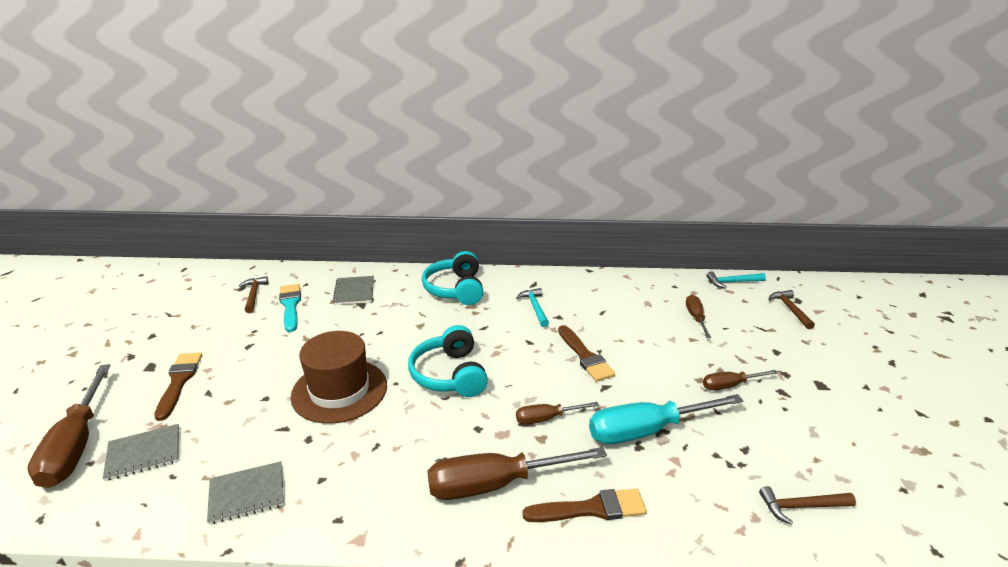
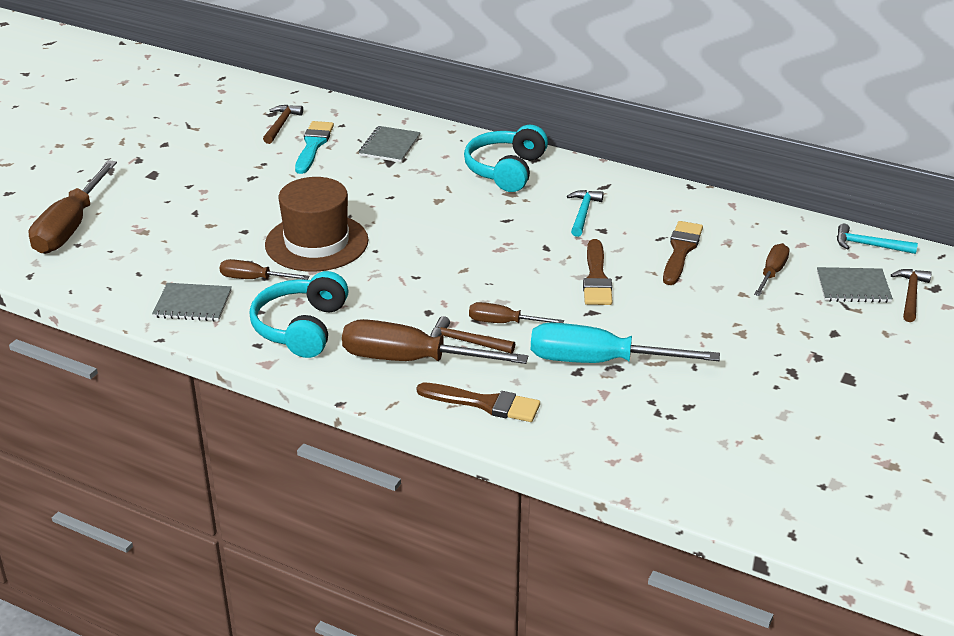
camera: 25 degrees right, 5 degrees up
grey notebook [103,424,179,481] -> grey notebook moved to [817,267,893,303]
brown brush [154,352,202,421] -> brown brush moved to [663,221,703,285]
turquoise headphones [408,325,488,397] -> turquoise headphones moved to [249,271,349,358]
brown screwdriver [703,370,778,390] -> brown screwdriver moved to [220,259,310,280]
brown hammer [759,486,856,525] -> brown hammer moved to [430,316,515,354]

